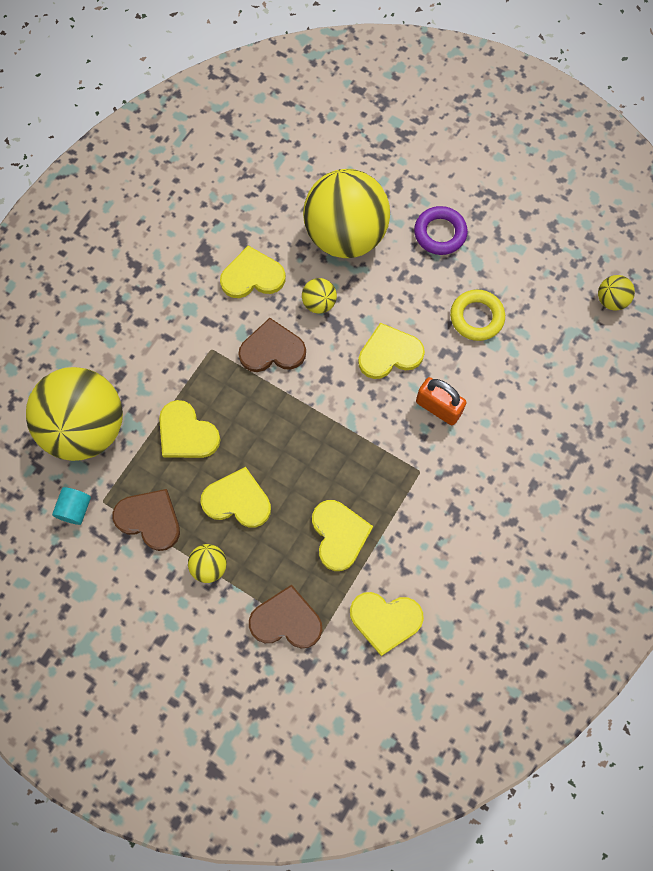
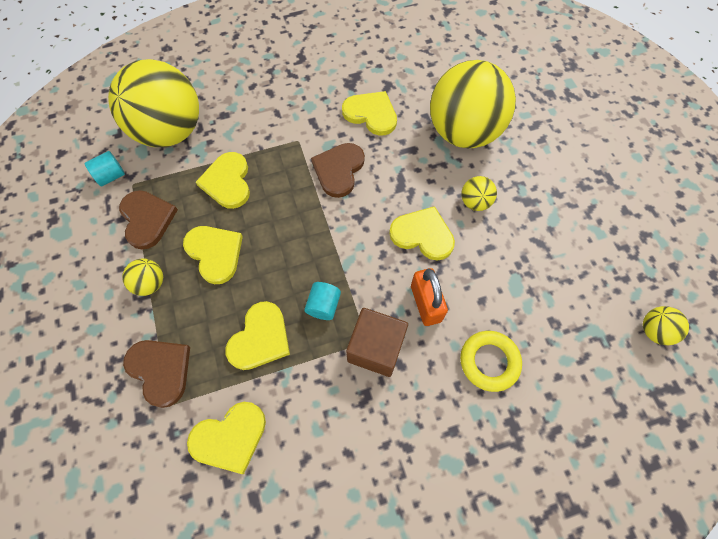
camera: 40 degrees right, 5 degrees down
brown heart [238,318,306,372] -> brown heart turned 105 degrees counterclockwise [311,143,365,198]
yellow ball [302,278,337,314] -> yellow ball moved to [461,176,497,211]
yellow heart [350,592,424,656] -> yellow heart turned 75 degrees counterclockwise [187,402,266,474]
purple ring [414,206,468,255] -> none
yellow ring [450,289,505,341] -> yellow ring moved to [460,331,522,392]
none -> turquoise cylinder [304,282,341,320]
none -> brown cube [346,308,408,377]

